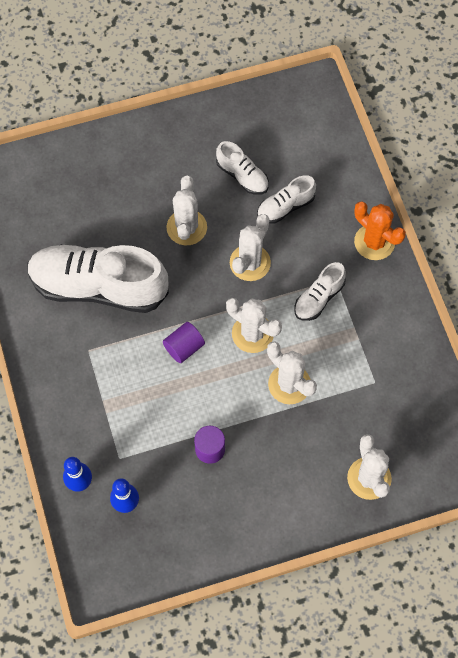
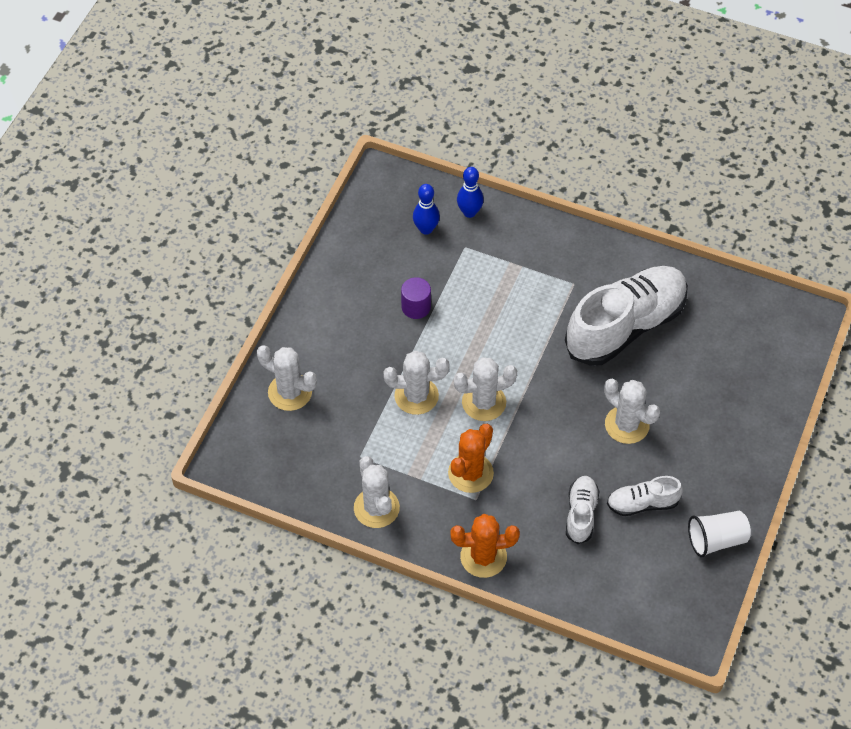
camera: 130 degrees right, 10 degrees down
purple cylinder [163,322,205,363] -> none
white cactus [230,214,271,281] -> white cactus moved to [354,456,400,528]
white shoe [294,262,346,321] -> orange cactus [448,424,494,493]
none -> white cup [688,511,751,557]

